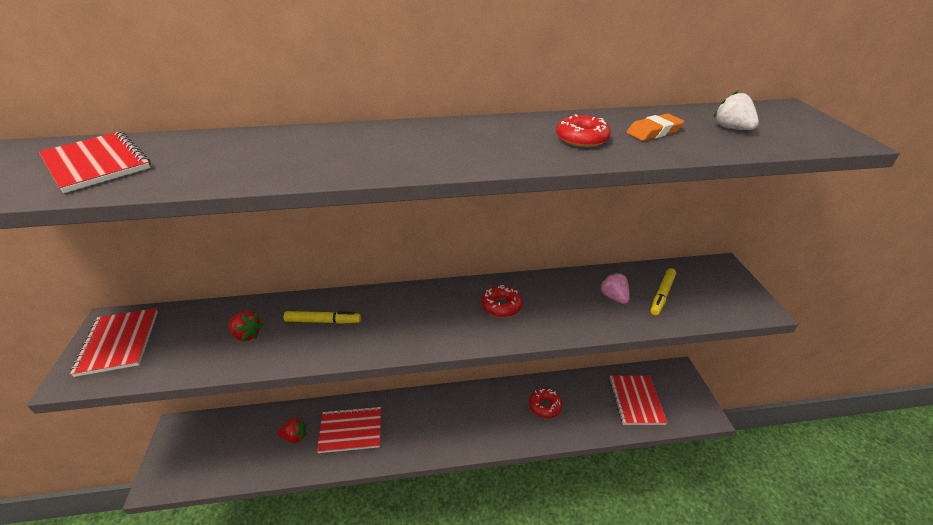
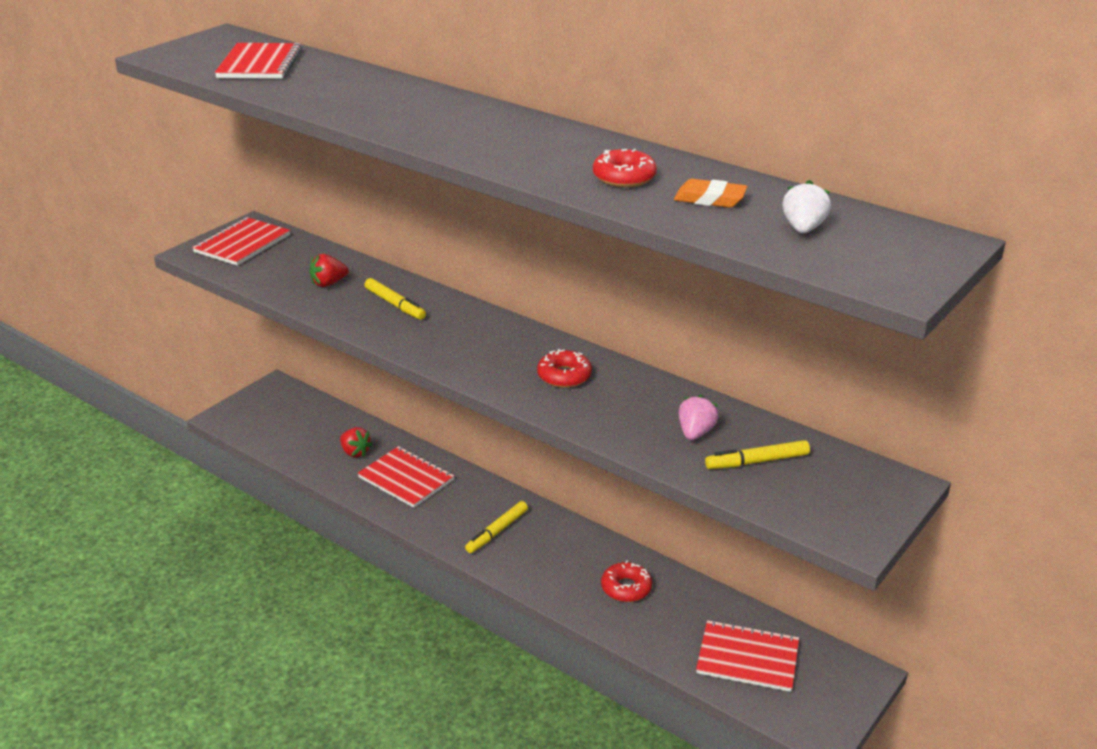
camera: 45 degrees right, 5 degrees down
red strawberry [229,311,264,341] -> red strawberry turned 75 degrees clockwise [309,254,349,287]
red notebook [609,376,667,425] -> red notebook turned 60 degrees clockwise [696,620,799,692]
none -> yellow marker [465,501,528,553]

